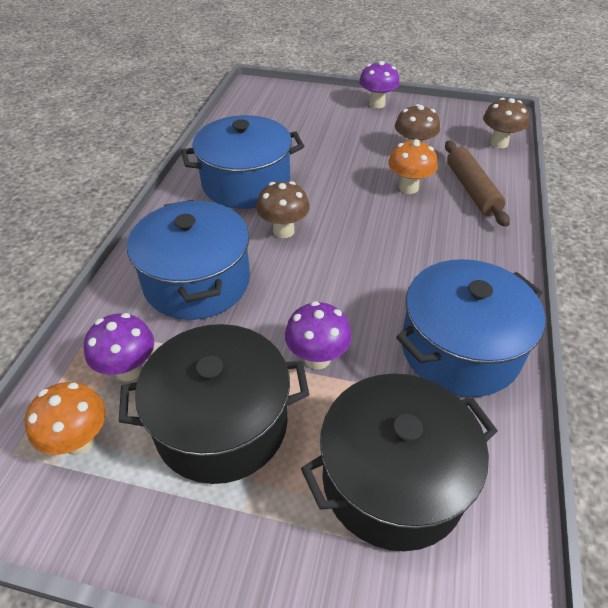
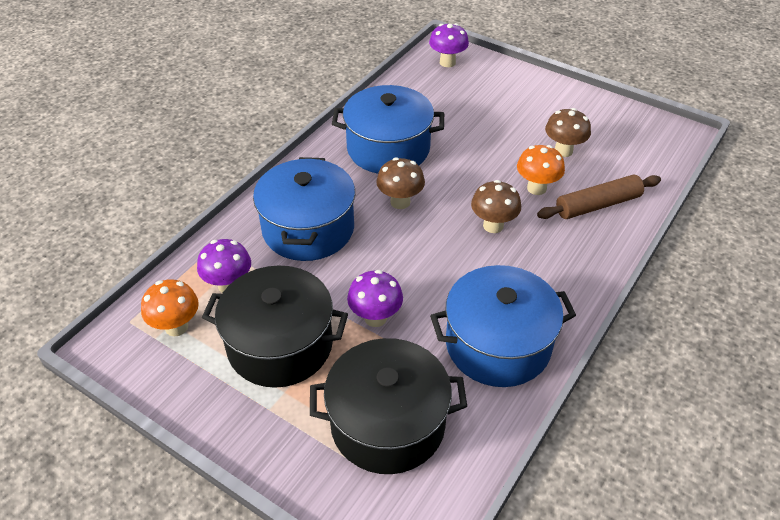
camera: 20 degrees right, 0 degrees up
purple mushroom [359,61,400,108] -> purple mushroom moved to [429,23,469,67]
brown rolling pin [445,141,510,227] -> brown rolling pin turned 60 degrees clockwise [537,175,661,219]
brown mushroom [483,98,529,148] -> brown mushroom moved to [471,180,521,233]

